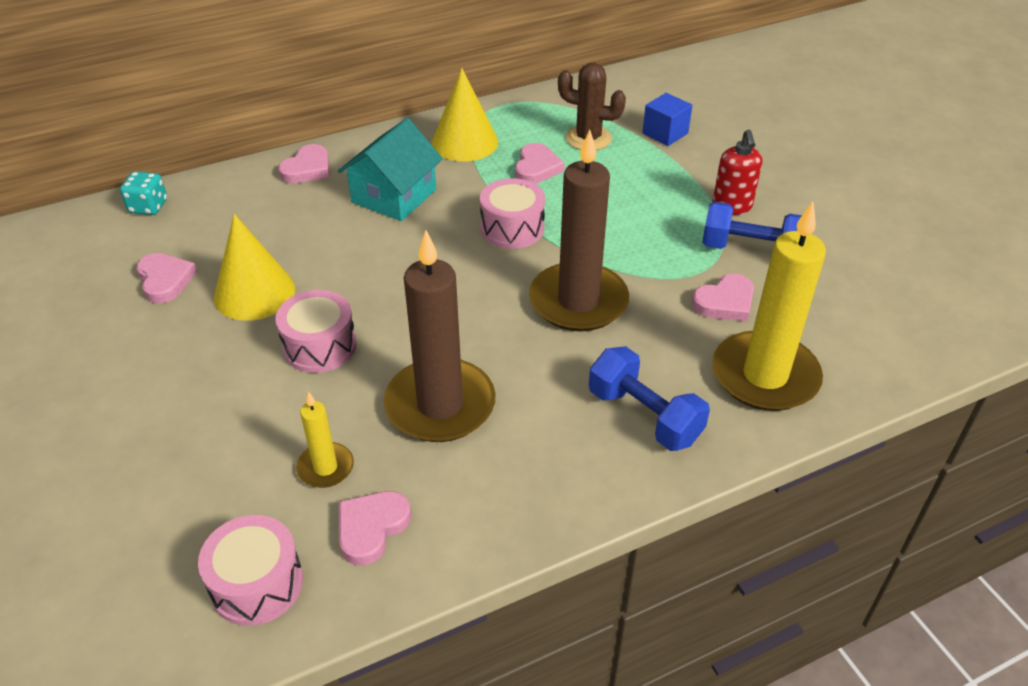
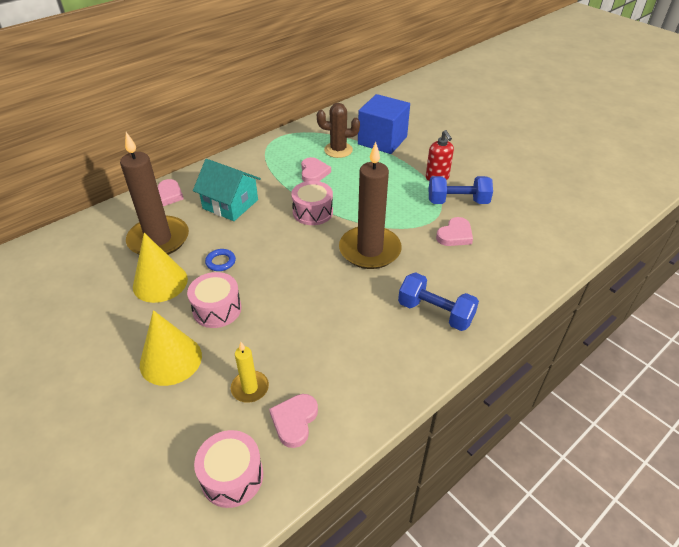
camera: 15 degrees left, 0 degrees up
turquoise dice [120,172,167,215] -> none
pink heart [136,253,197,303] -> none
turquoise house [338,118,443,221] -> turquoise house turned 75 degrees counterclockwise [193,159,261,221]
brown candle [384,230,495,442] -> brown candle moved to [120,132,189,255]
yellow cone [432,68,498,162] -> yellow cone moved to [140,310,202,386]
blue cube [642,93,692,146] -> blue cube [358,94,410,154], size x1.86
yellow candle [712,201,826,411] -> none
none -> blue ring [205,249,236,271]

